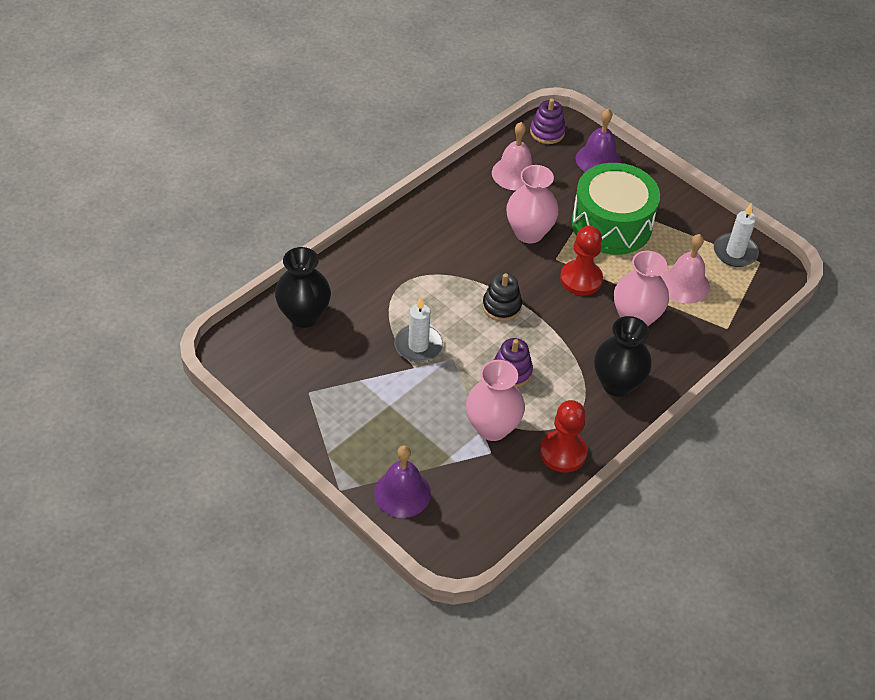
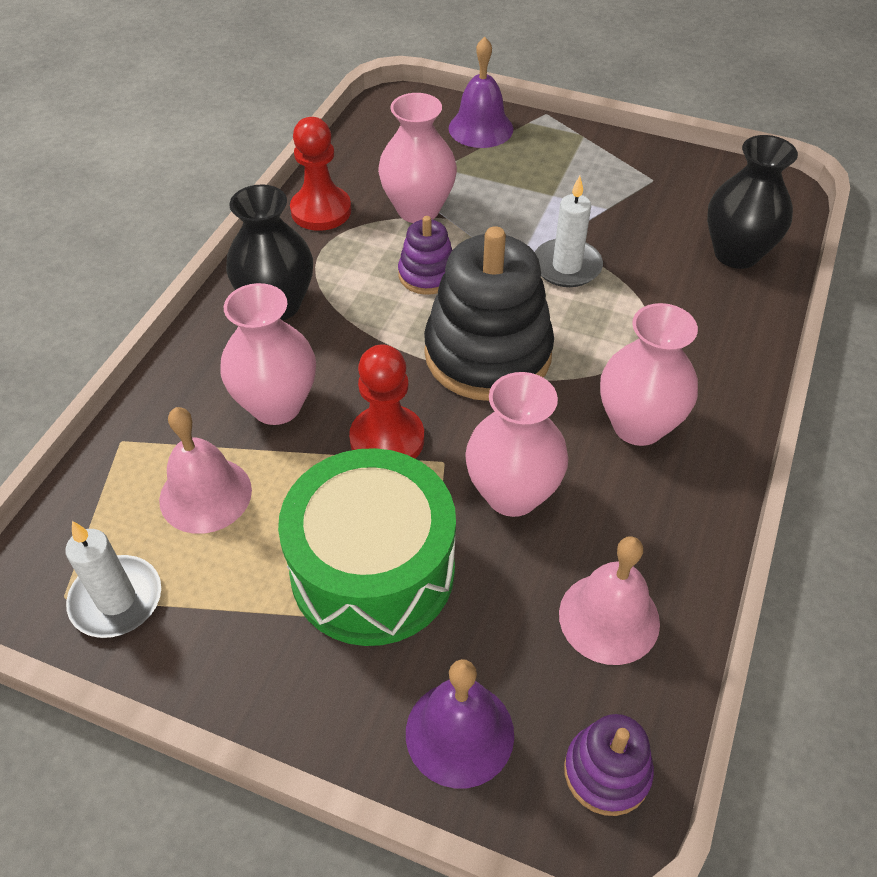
camera: 160 degrees right, 0 degrees up
black stacking toy [482,273,522,321] -> black stacking toy [424,226,554,401], size x2.02
none -> pink vase [600,303,698,446]

